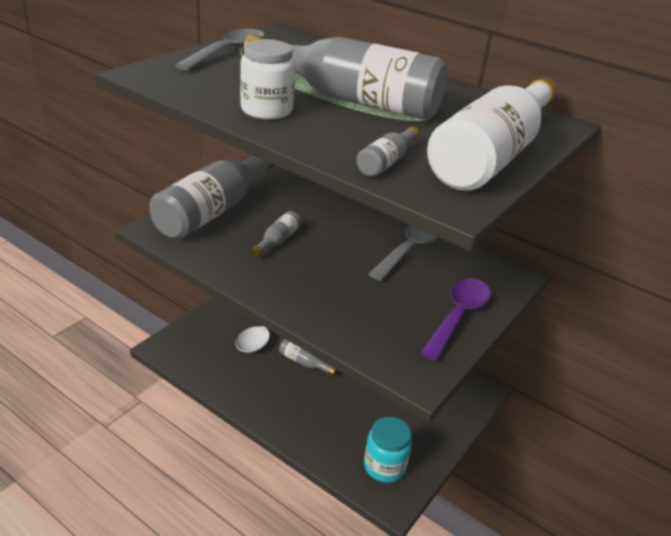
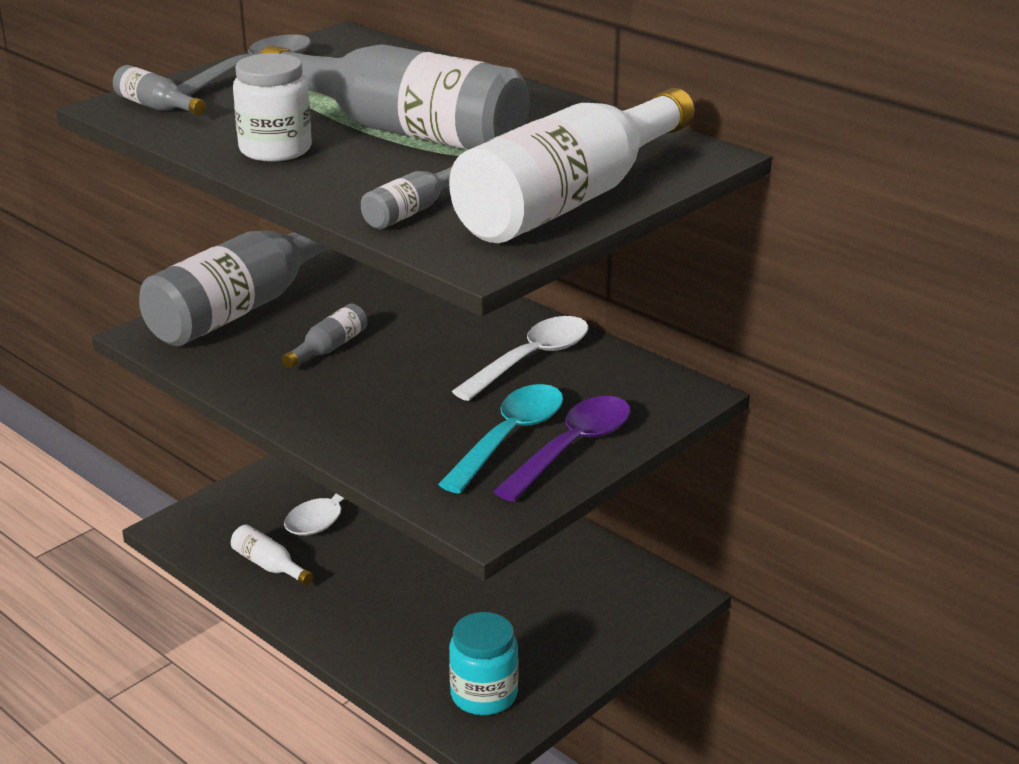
camera: 10 degrees right, 5 degrees down
grey bottle [279,339,337,376] -> grey bottle moved to [113,65,206,115]
grey spoon [368,225,439,281] -> white spoon [452,316,589,401]
none -> white bottle [231,524,313,586]
none -> turquoise spoon [438,384,563,494]

